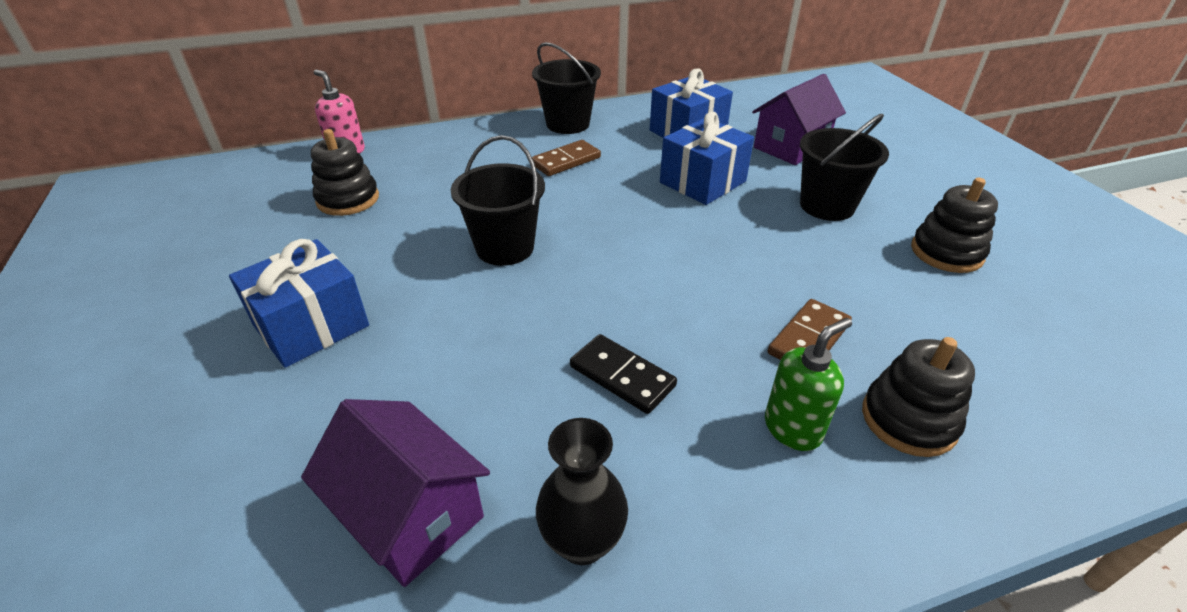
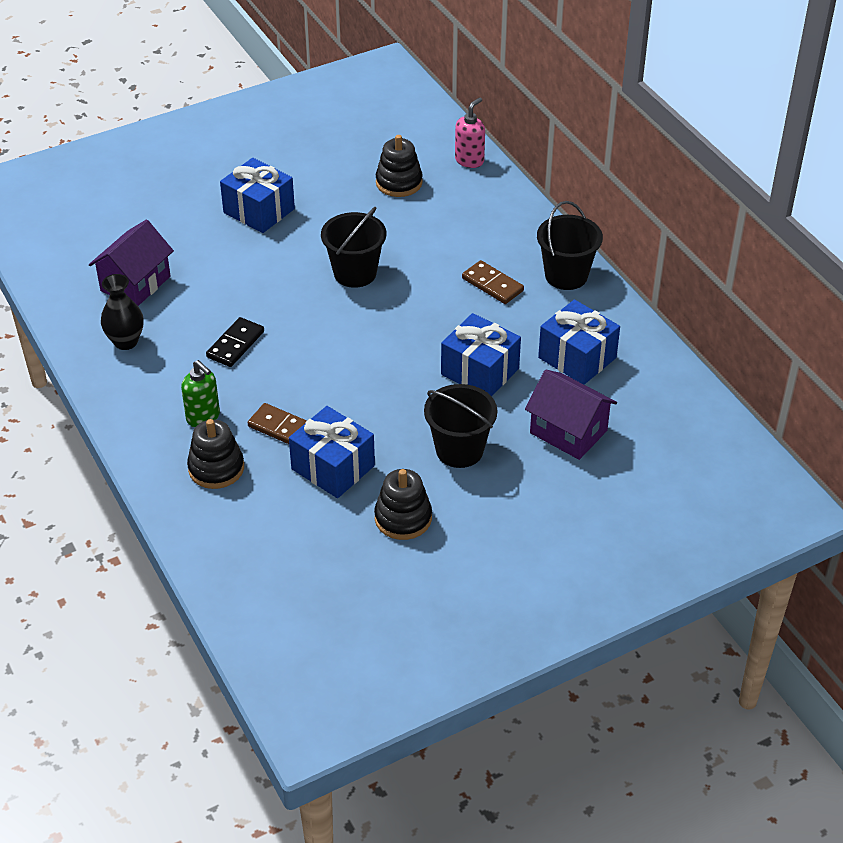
camera: 80 degrees right, 5 degrees up
none -> blue gift [289,406,375,498]

